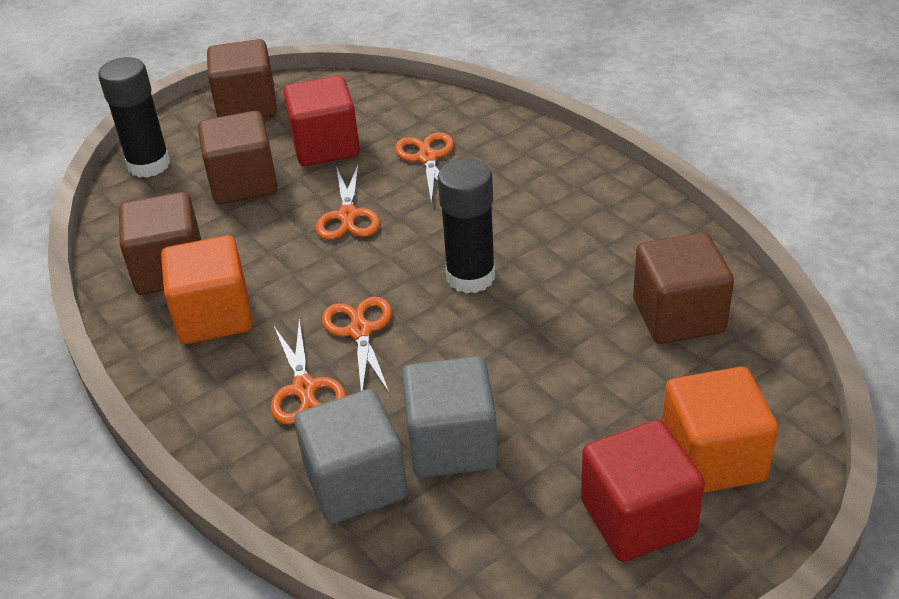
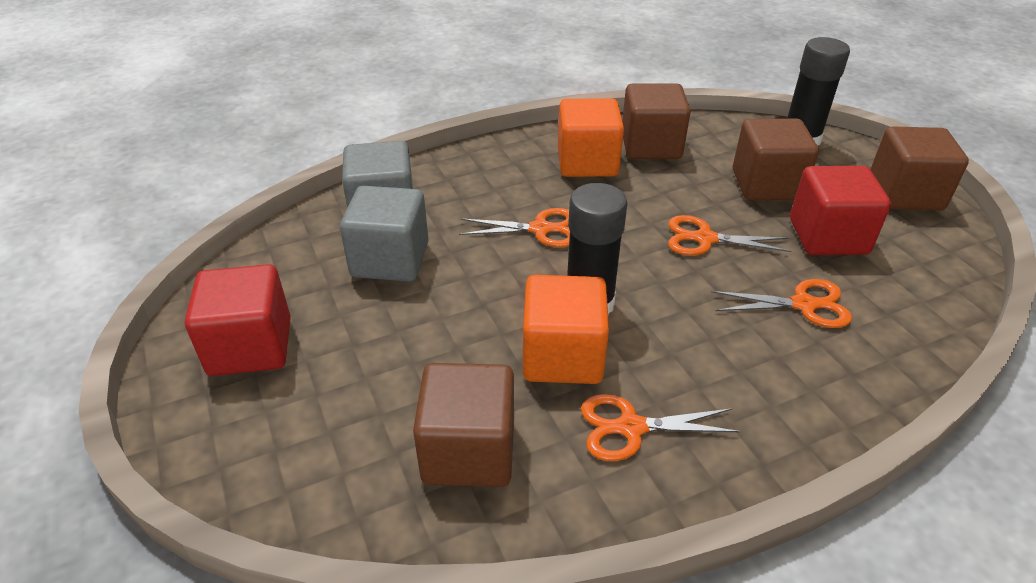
camera: 100 degrees right, 0 degrees up
orange scissors [271,319,346,425] -> orange scissors moved to [581,394,741,461]
orange cube [662,367,778,493] -> orange cube moved to [523,275,609,384]

